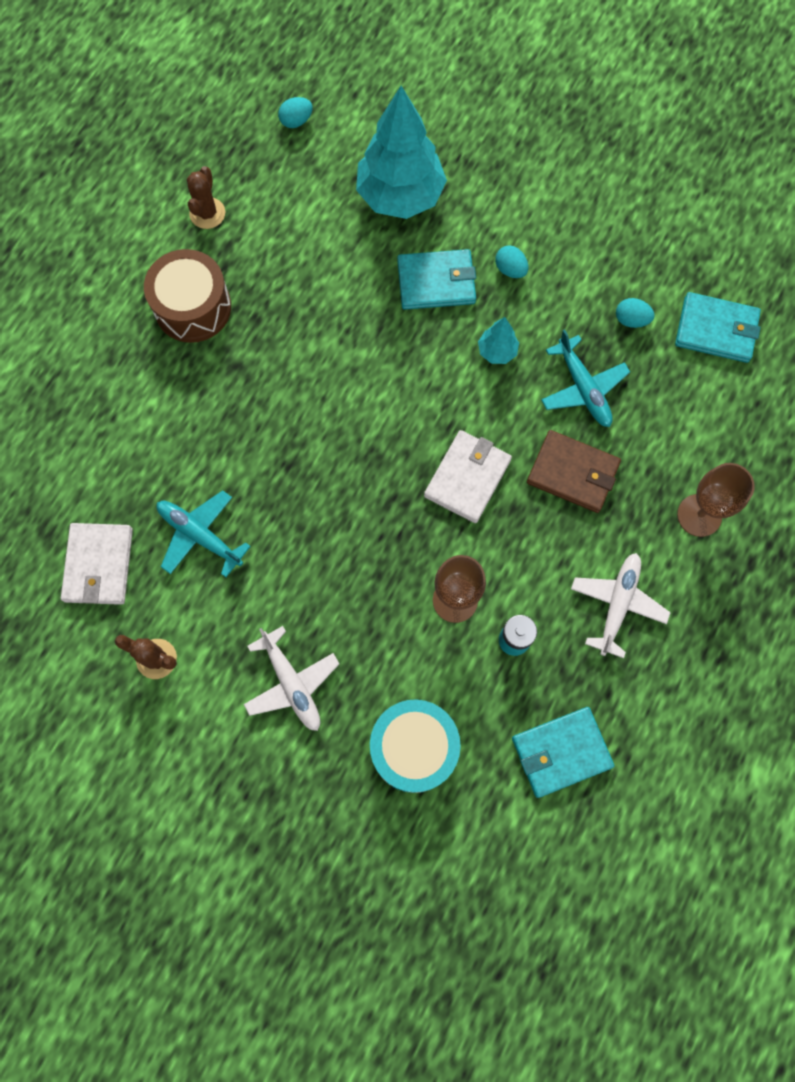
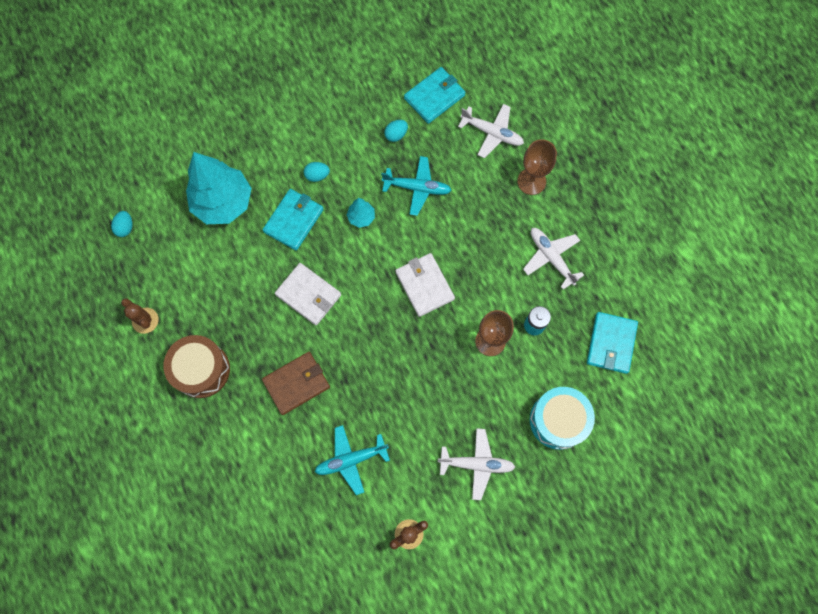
camera: 55 degrees left, 0 degrees up
white wallet [61,523,133,605] -> white wallet moved to [275,263,341,325]
brown wallet [527,430,621,513] -> brown wallet moved to [262,352,330,415]
none -> white plane [458,104,524,158]

